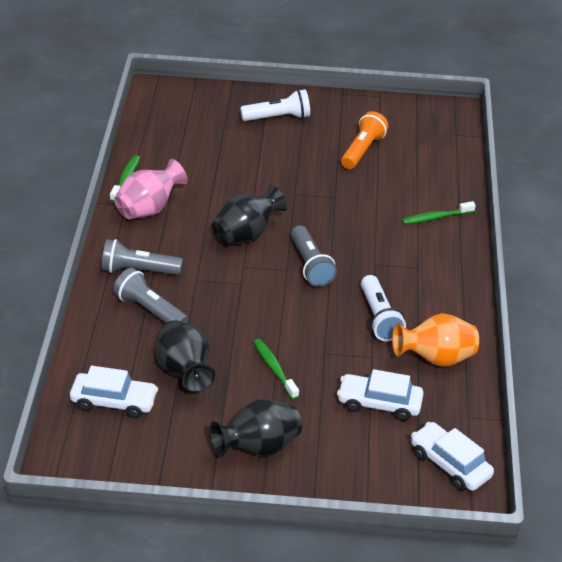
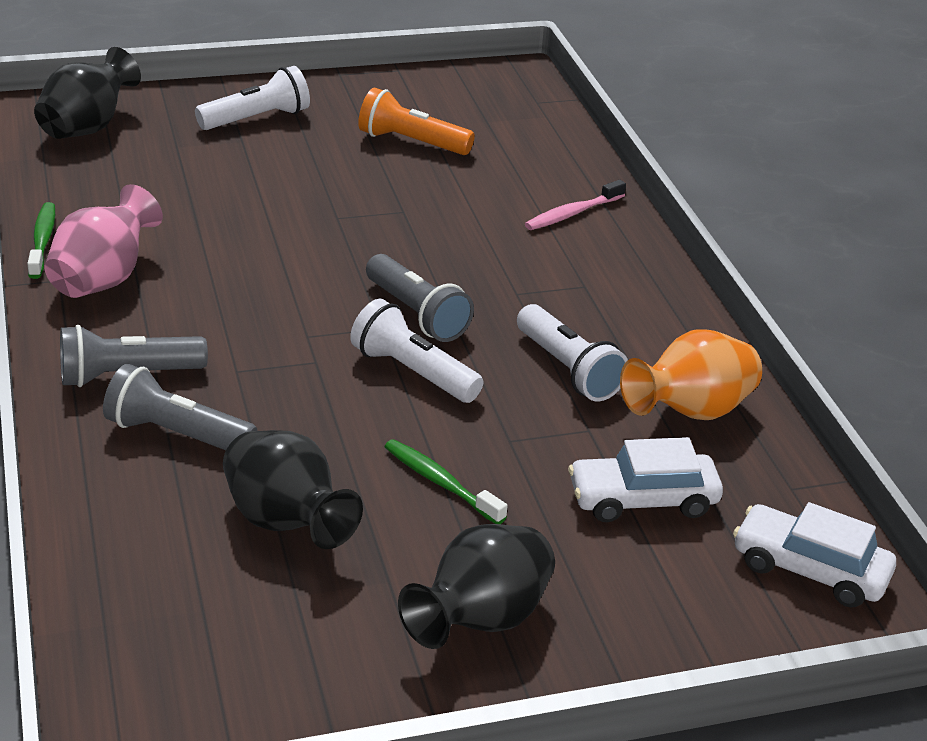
camera: 20 degrees left, 5 degrees down
white car [70,366,158,418] -> none
black vase [212,185,287,245] -> black vase moved to [34,47,141,139]
orange flashlight [341,111,389,169] -> orange flashlight turned 75 degrees counterclockwise [358,87,475,155]
green toothbrush [402,201,476,224] -> pink toothbrush [525,180,626,230]
none -> white flashlight [350,299,483,403]

